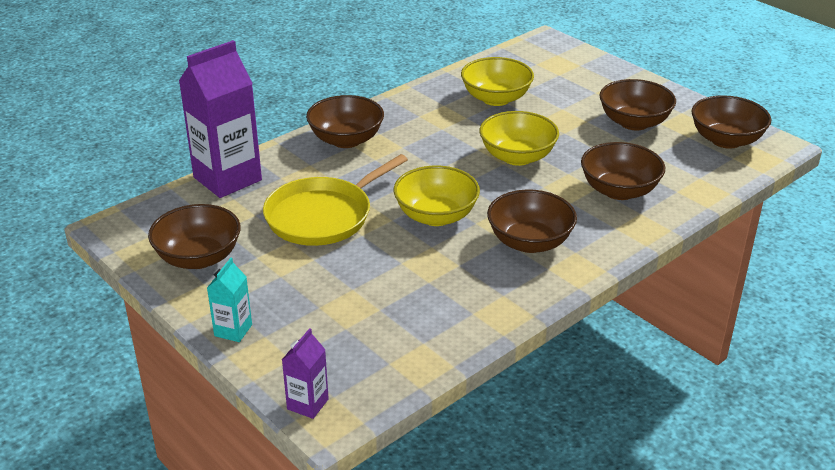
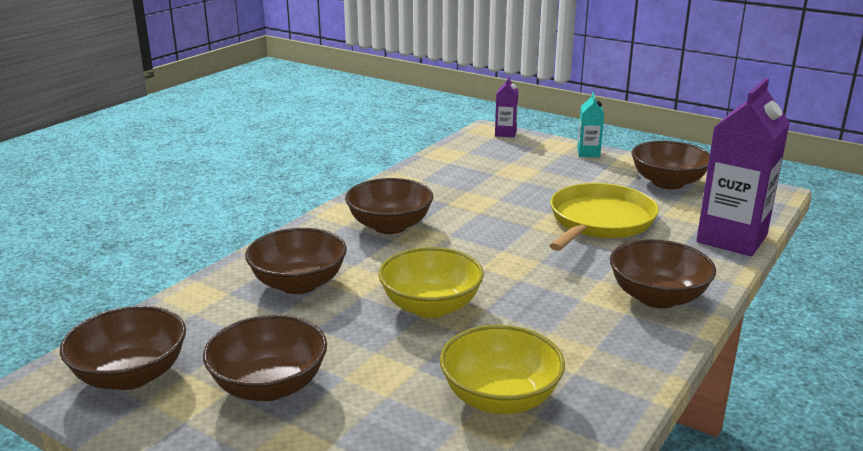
camera: 165 degrees right, 10 degrees down
yellow bowl [393,166,480,226] -> none

